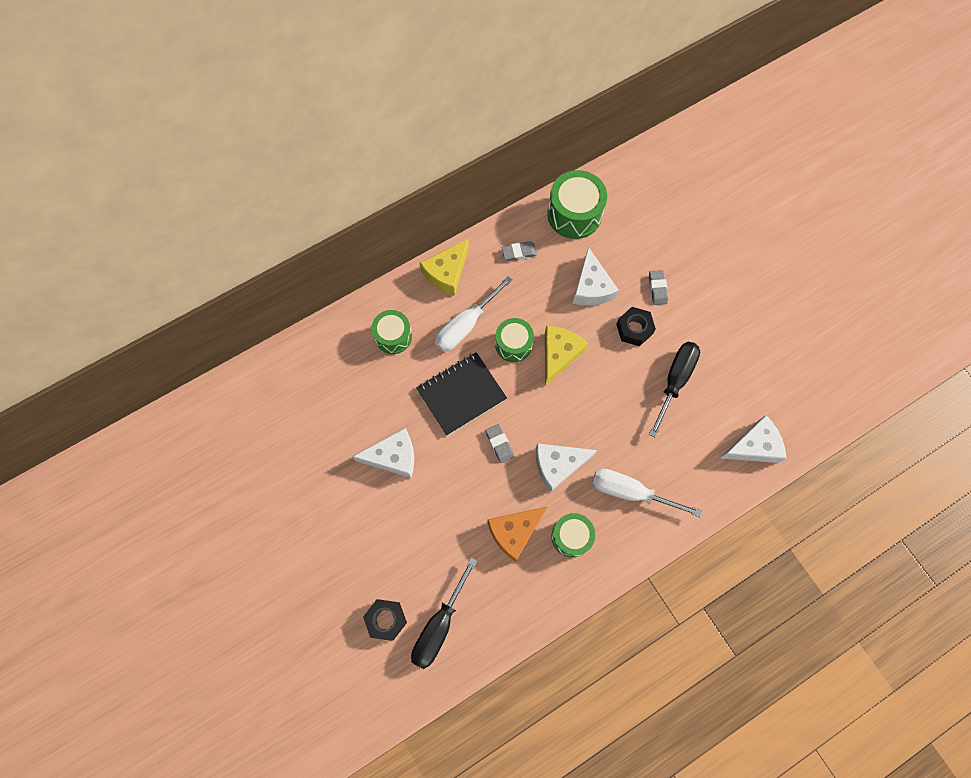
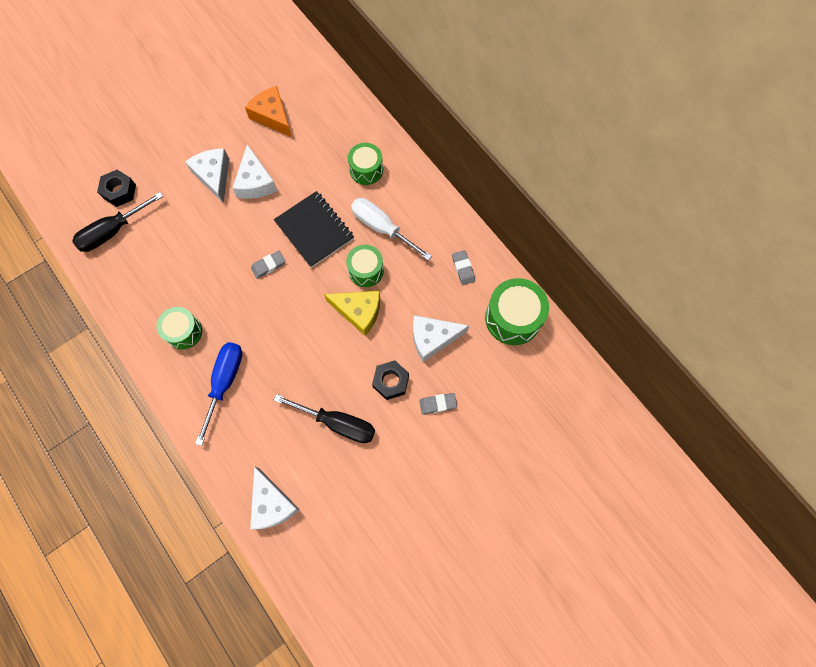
camera: 85 degrees right, 0 degrees up
black screwdriver [411,557,477,669] -> black screwdriver turned 60 degrees counterclockwise [72,192,163,252]
yellow cheese [420,239,469,296] -> none
orange cheese [488,506,548,562] -> orange cheese moved to [245,86,292,137]
white cheese [536,443,597,492] -> white cheese moved to [185,149,229,204]
white screwdriver [592,469,702,517] -> blue screwdriver [195,342,243,446]

